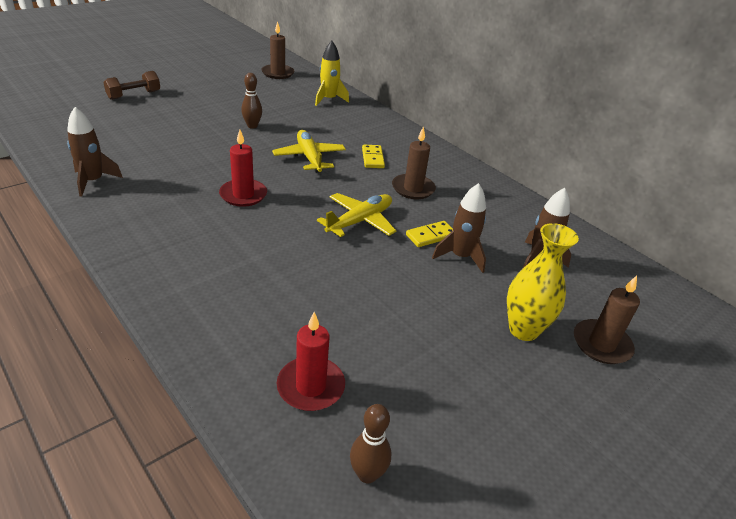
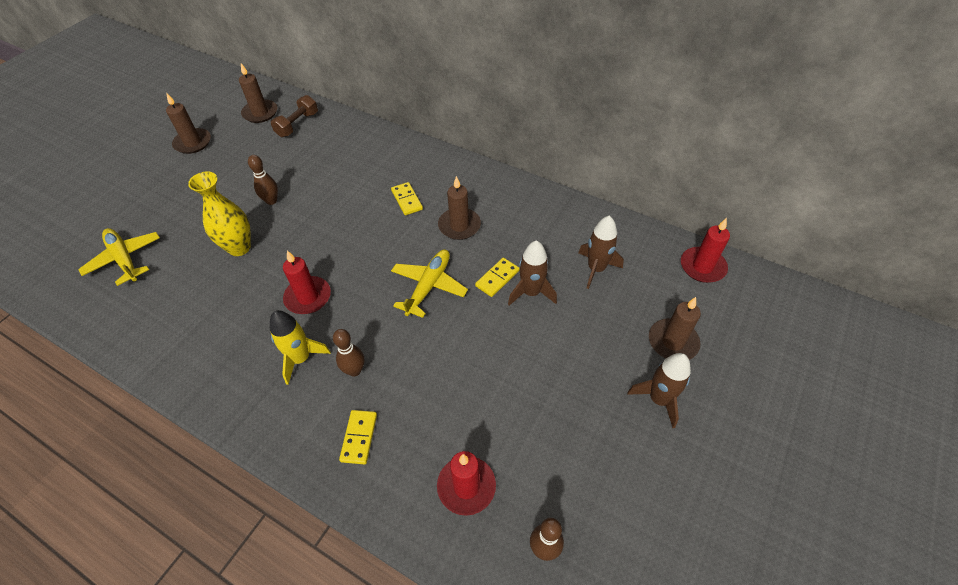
camera: 15 degrees left, 15 degrees up
brown rocket [67,107,123,197] -> brown rocket moved to [627,353,691,428]
brown dumbbell [103,71,160,100] -> brown dumbbell moved to [271,95,318,137]
yellow plane [272,130,346,173] -> yellow plane moved to [78,228,160,286]
yellow rocket [315,41,349,106] -> yellow rocket moved to [270,310,331,385]
yellow vase [507,223,579,341] -> yellow vase moved to [188,172,251,256]
none -> brown candle [166,93,211,154]
none -> brown bowling pin [333,329,364,376]
none -> yellow domino [339,410,377,465]
none -> red candle [681,218,730,283]

